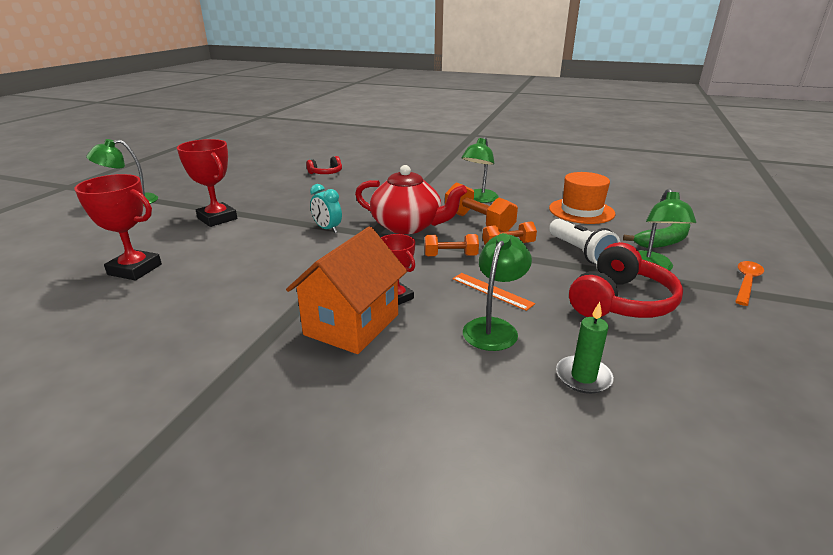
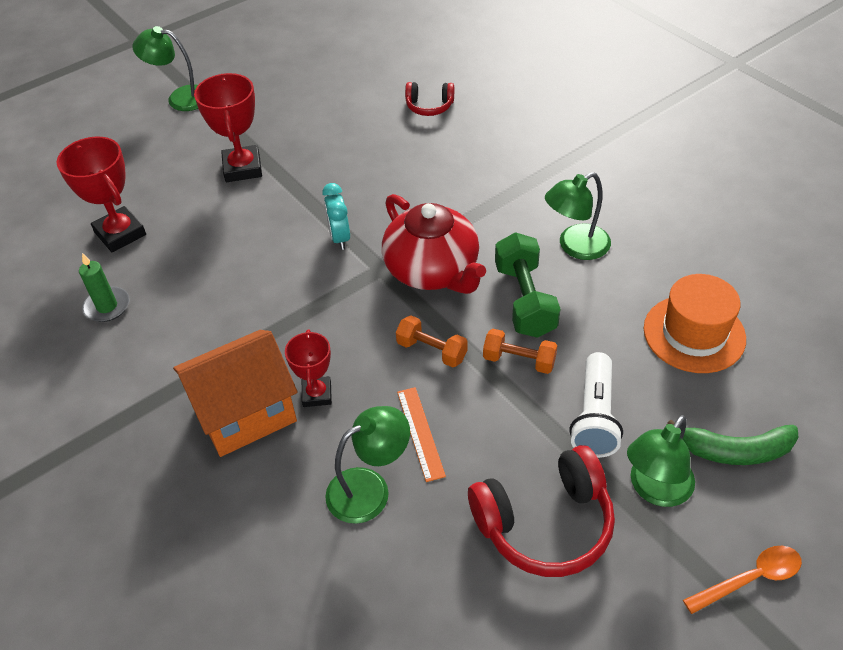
camera: 35 degrees right, 20 degrees up
orange dumbbell [445,182,518,232] -> green dumbbell [495,232,560,338]
green candle [556,302,614,394] -> green candle moved to [79,253,130,322]

